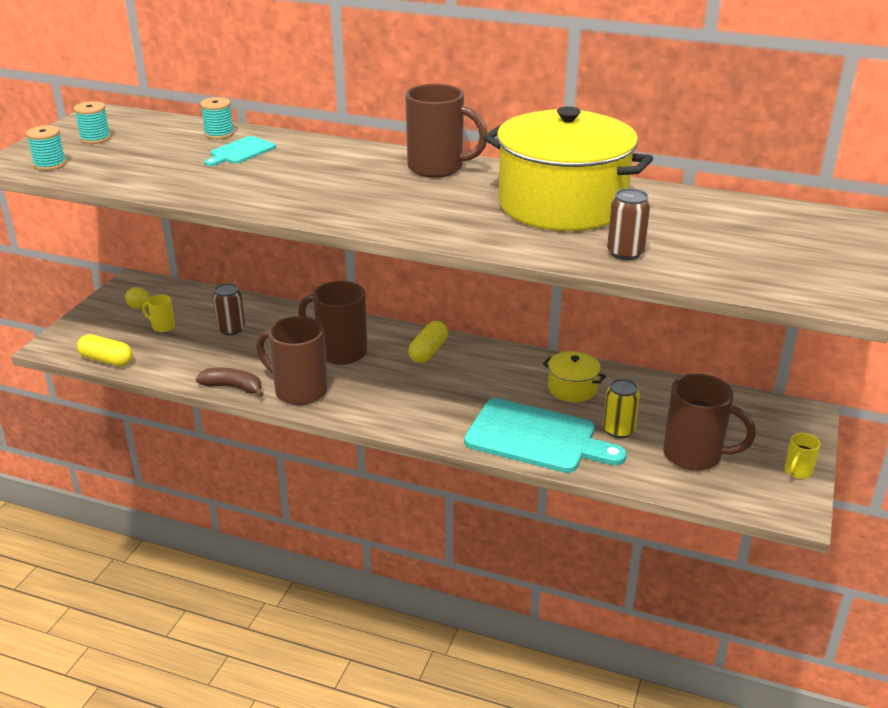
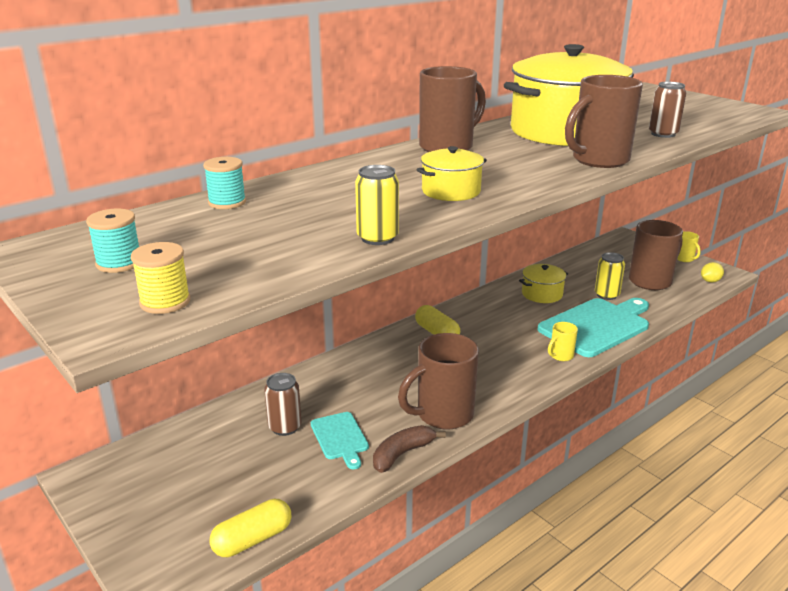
camera: 60 degrees left, 5 degrees down
turquoise spool [26,125,66,171] -> yellow spool [131,242,190,314]
yellow lemon [125,287,151,309] -> yellow lemon moved to [701,262,724,282]
yellow mug [142,295,175,332] -> yellow mug moved to [548,322,578,361]
turquoise cutting board [204,136,276,166] -> turquoise cutting board moved to [311,412,369,469]
brown mug [298,281,368,365] -> brown mug moved to [565,75,643,168]
none -> yellow can [355,165,399,245]
none -> yellow pot [416,146,487,201]

